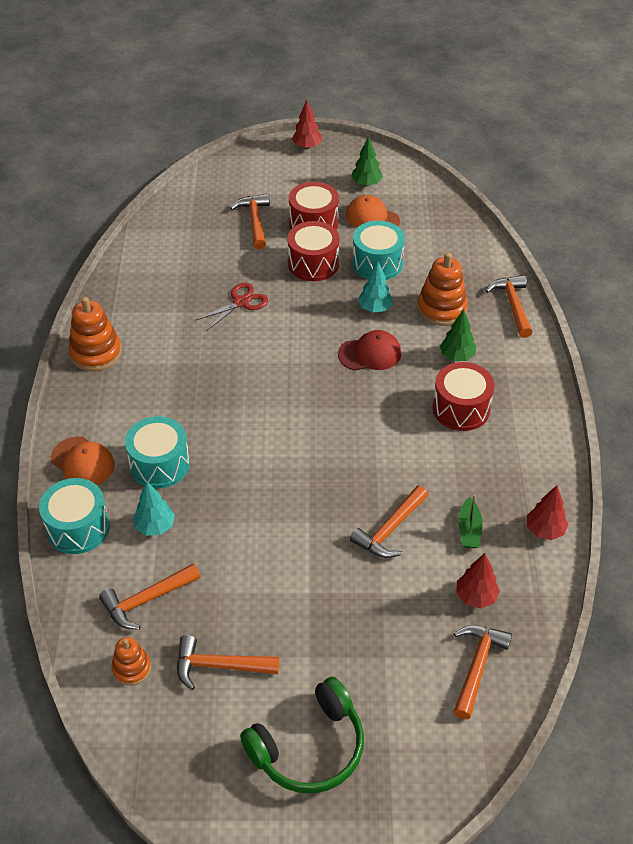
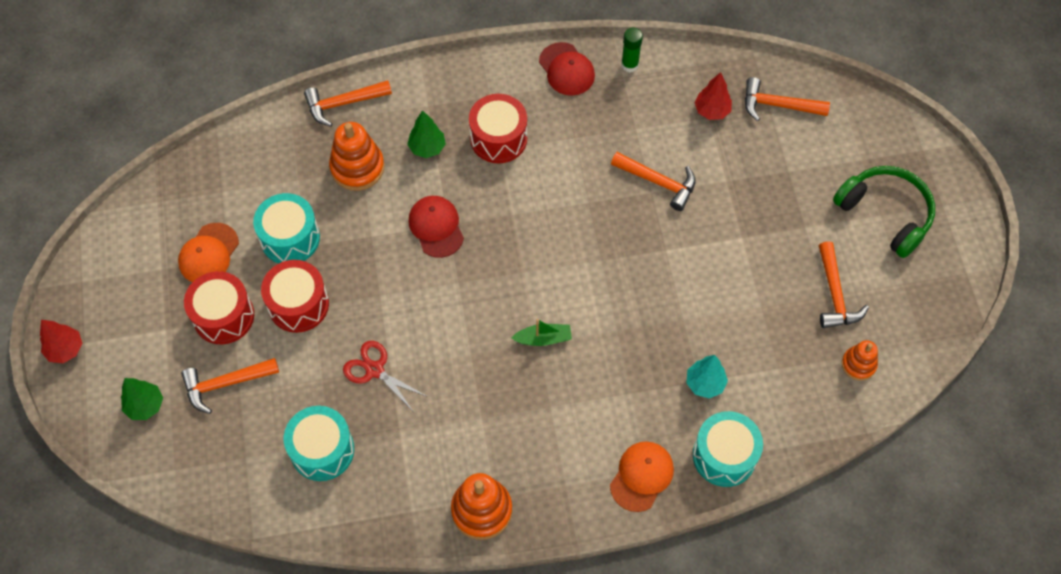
camera: 100 degrees left, 15 degrees up
orange hammer [99,563,200,630] -> none
turquoise drum [125,416,190,489] -> turquoise drum moved to [284,406,354,481]
green tree [351,136,383,186] -> green tree moved to [121,378,163,420]
turquoise tree [358,261,393,312] -> none
green boat [458,494,483,548] -> green boat moved to [511,319,572,346]
red tree [527,485,568,540] -> green glue stick [621,28,643,72]
none -> red cap [539,42,595,96]

